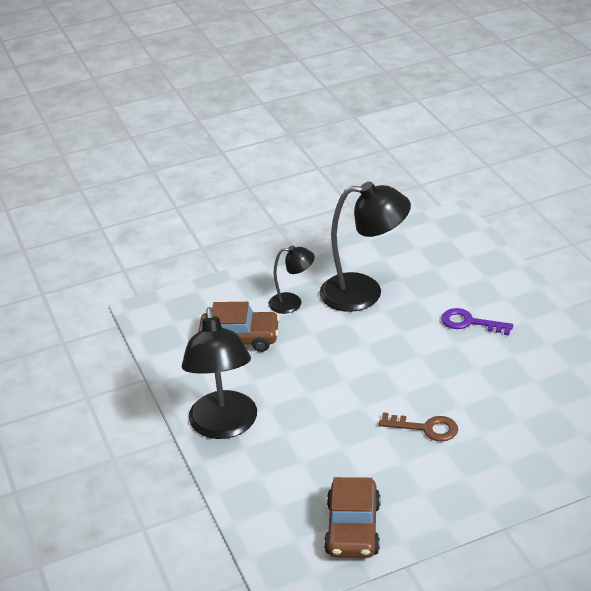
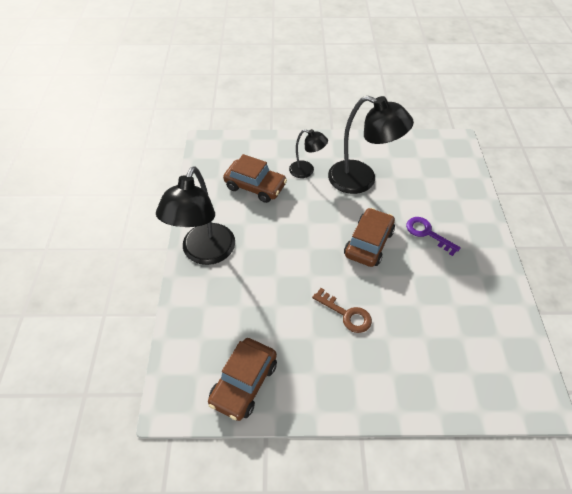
camera: 20 degrees right, 15 degrees up
none -> brown car [344,208,395,267]

